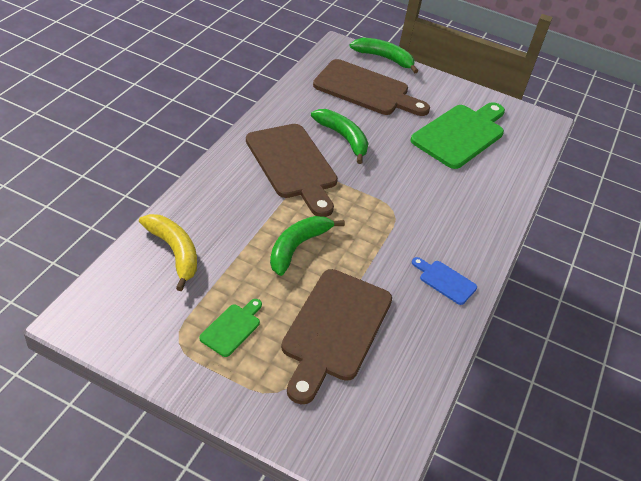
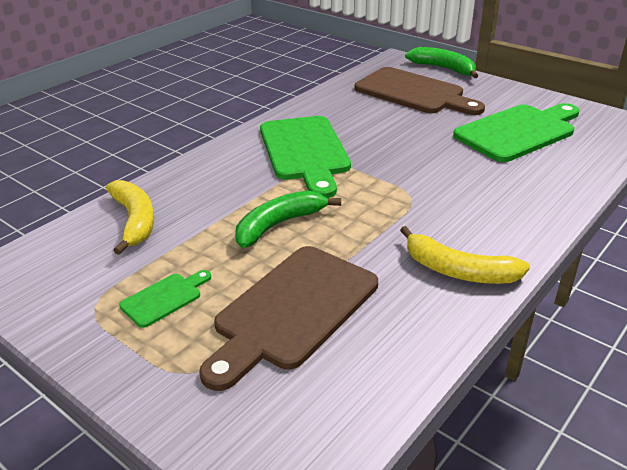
camera: 20 degrees right, 10 degrees down
brown cutting board [246,124,338,217] -> green cutting board [260,116,351,198]
green banana [311,109,369,164] -> none
blue cutting board [412,257,477,305] -> yellow banana [400,226,530,284]

